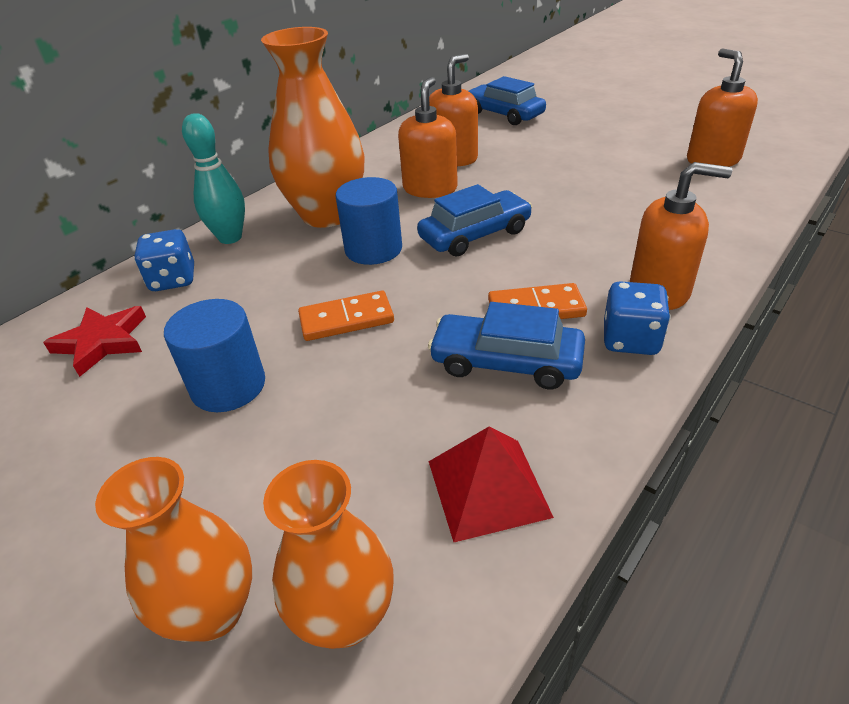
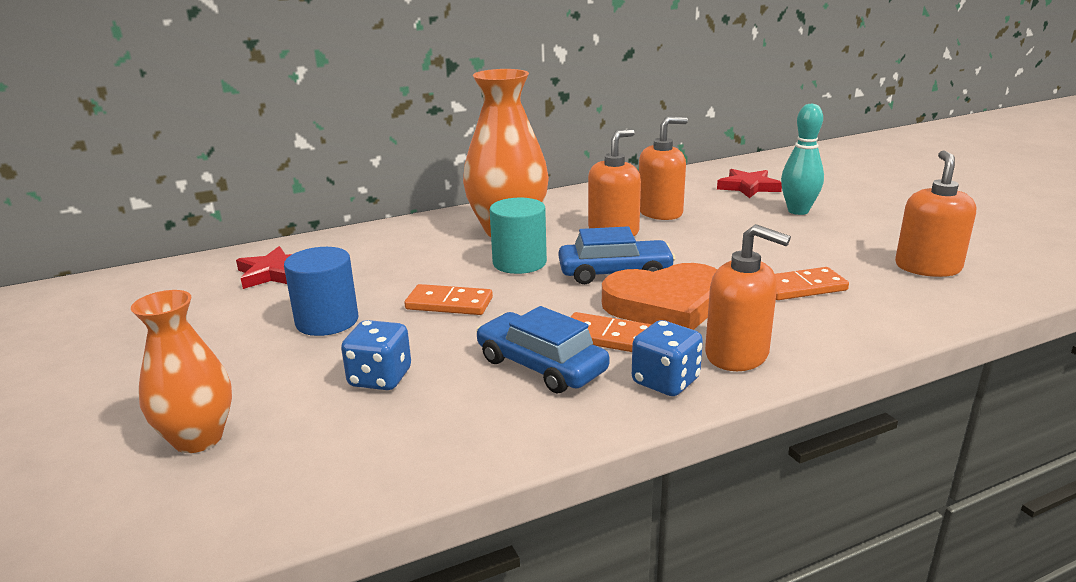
camera: 25 degrees right, 15 degrees down
blue dice [134,229,194,291] -> blue dice moved to [341,320,411,390]
turquoise bowling pin [182,113,245,244] -> turquoise bowling pin moved to [781,104,824,215]
orange vase [263,460,394,649] -> none
blue cylinder [336,177,402,265] -> turquoise cylinder [490,197,547,274]
red pyramid [428,427,554,542] -> none
blue car [469,76,546,125] -> red star [717,169,782,198]
none -> orange heart [602,263,717,330]
none -> orange domino [775,267,849,300]

